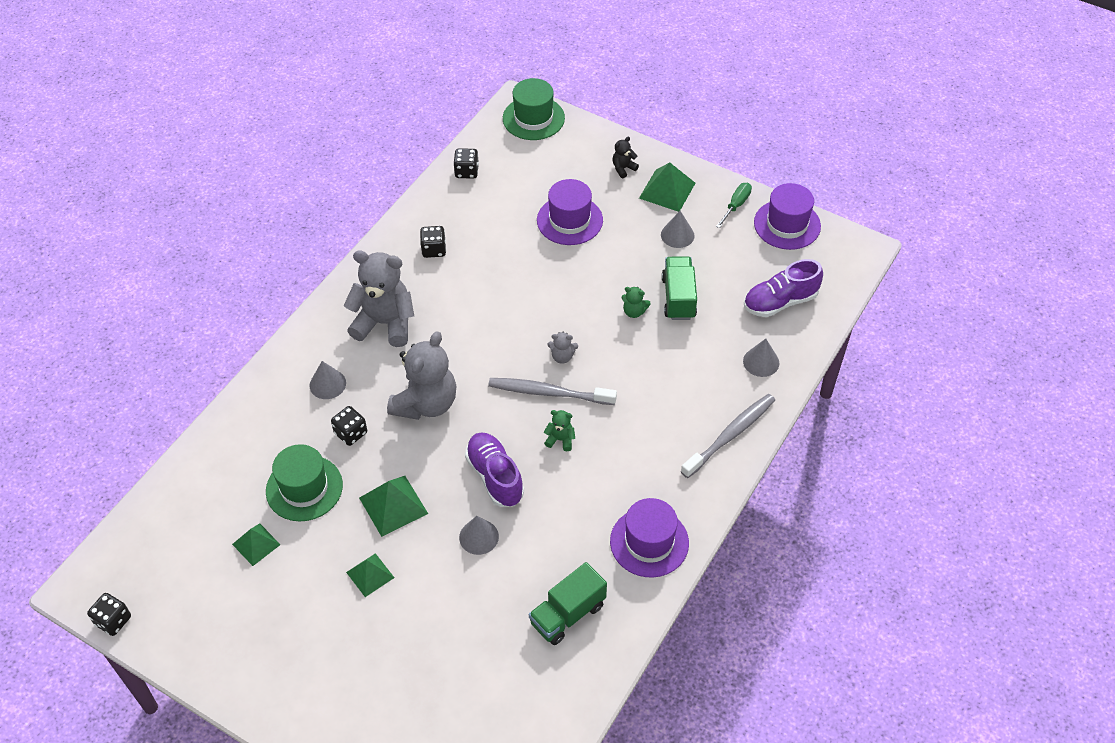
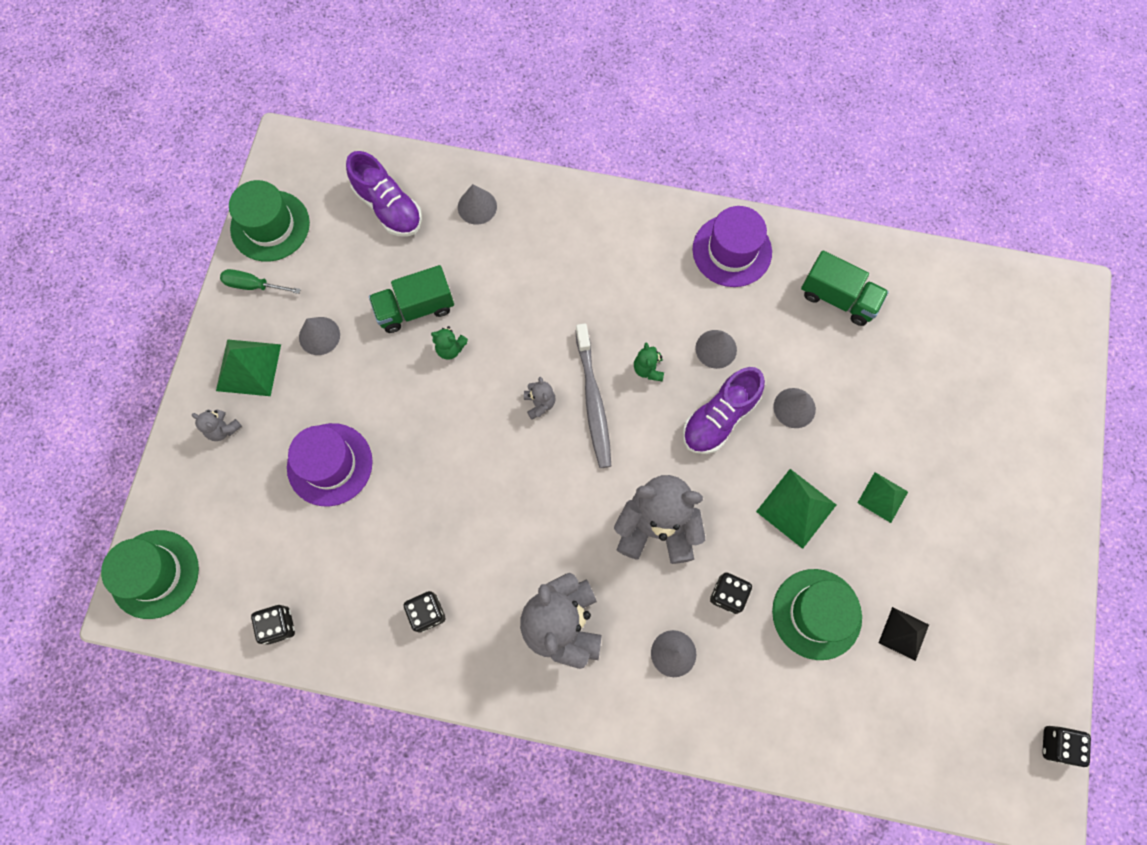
camera: 110 degrees left, 20 degrees up
green pyramid [232,523,280,566] -> black pyramid [879,607,929,661]
black teddy bear [612,136,639,178] -> grey teddy bear [192,409,242,441]
green teddy bear [621,287,651,318] -> green teddy bear turned 105 degrees clockwise [431,326,468,360]
grey toothbrush [681,394,775,478] -> none
purple hat [754,183,821,250] -> green hat [229,180,310,262]
none -> grey cone [695,330,737,369]

